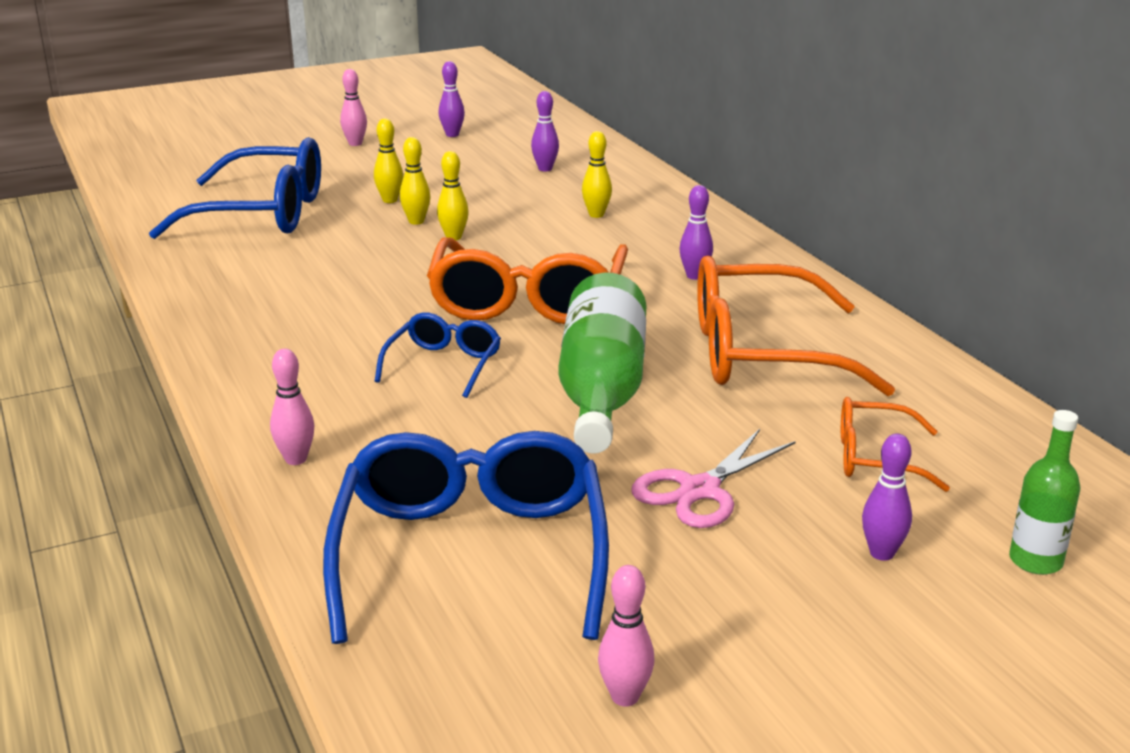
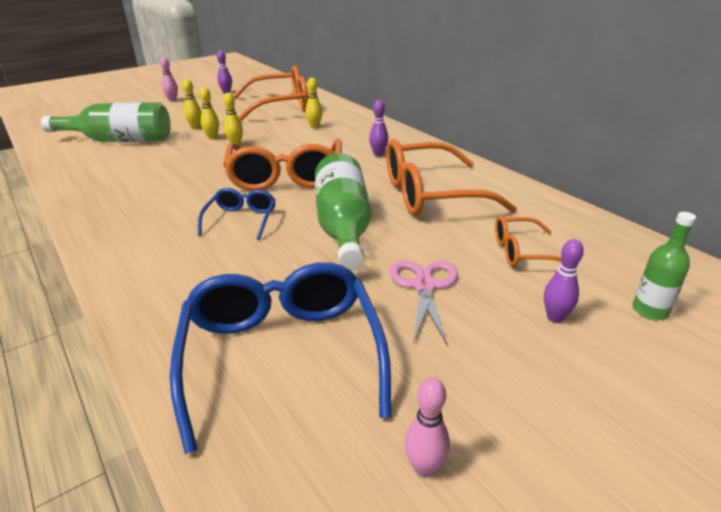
camera: 10 degrees left, 5 degrees up
blue glasses [149,137,321,239] -> green bottle [41,102,171,142]
pink bowling pin [270,349,314,465] -> none
purple bowling pin [531,91,559,171] -> orange glasses [233,66,308,121]
pink scissors [631,429,796,528] -> pink scissors turned 150 degrees clockwise [390,260,458,346]

